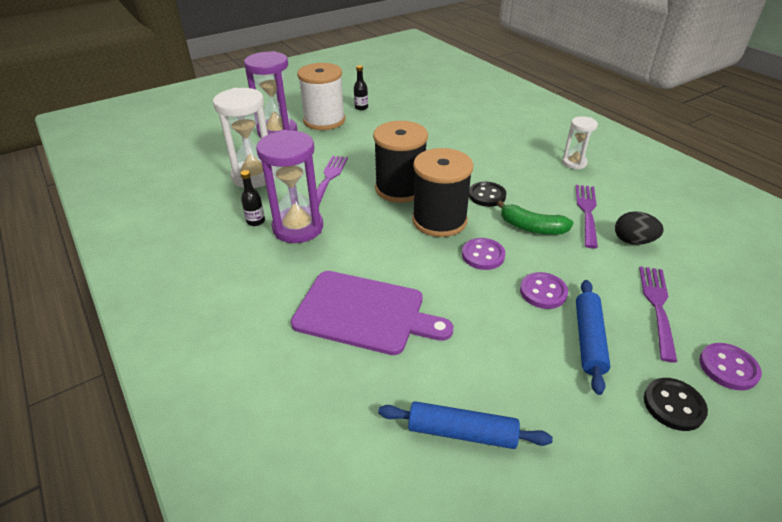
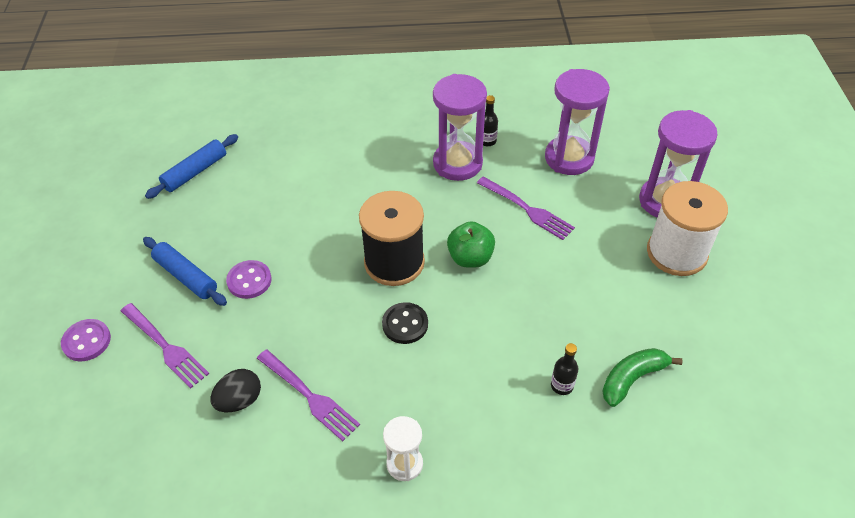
camera: 120 degrees right, 10 degrees up
white hourglass [213,88,276,188] -> purple hourglass [545,69,610,175]
purple cutting board [291,271,453,355] -> none
black bottle [354,65,368,110] -> black bottle moved to [551,343,578,395]
black spool [373,121,428,203] -> green apple [447,221,495,268]
purple button [462,238,505,270] -> none
green banana [497,201,573,235] -> green banana moved to [602,348,683,407]
black button [644,378,708,431] -> none

